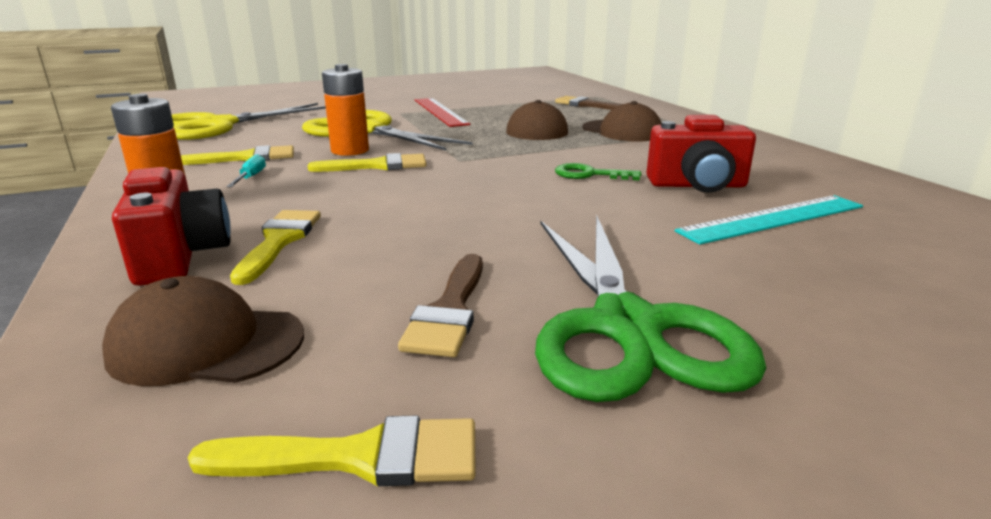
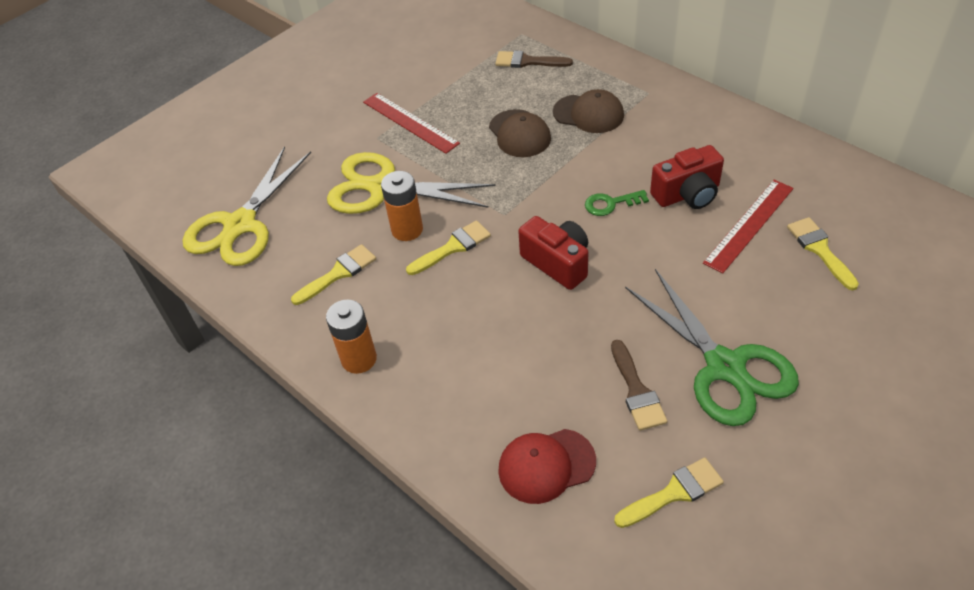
camera: 20 degrees left, 25 degrees up
brown cap [102,276,304,386] -> red cap [498,429,596,504]
red camera [112,167,231,286] -> red camera moved to [518,216,588,290]
turquoise screwdriver [226,154,266,187] -> none
yellow brush [230,210,321,285] -> yellow brush moved to [787,217,859,290]
turquoise ruler [675,195,863,245] -> red ruler [703,180,794,274]

